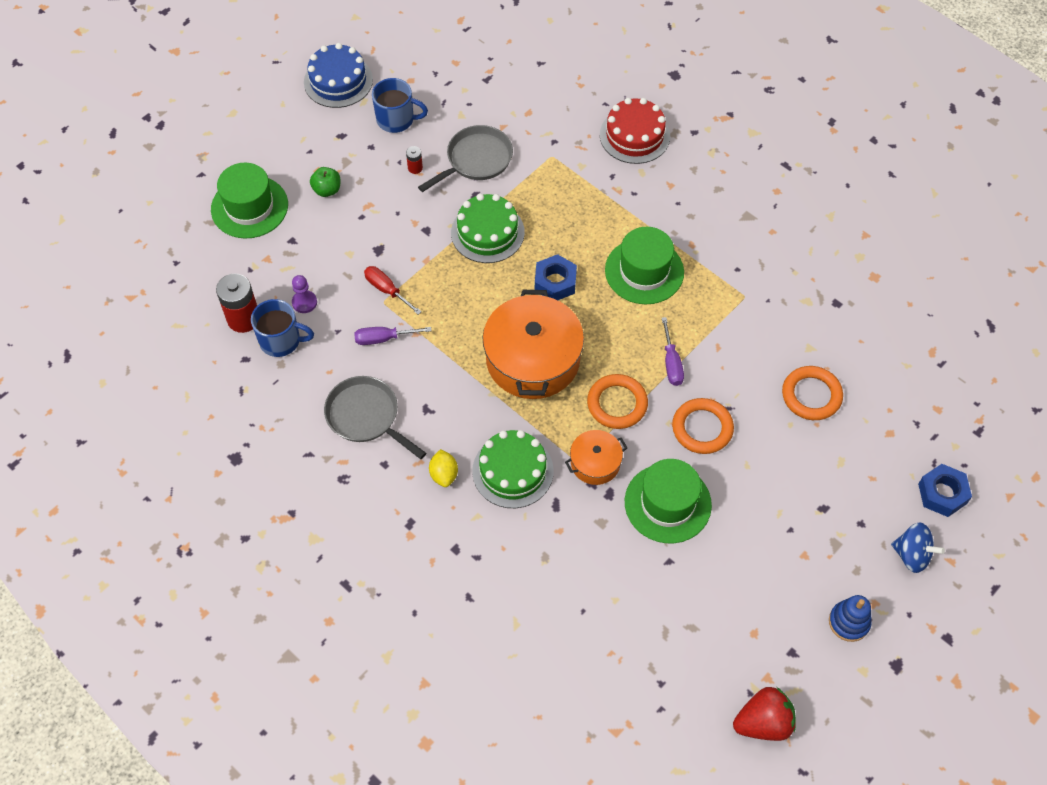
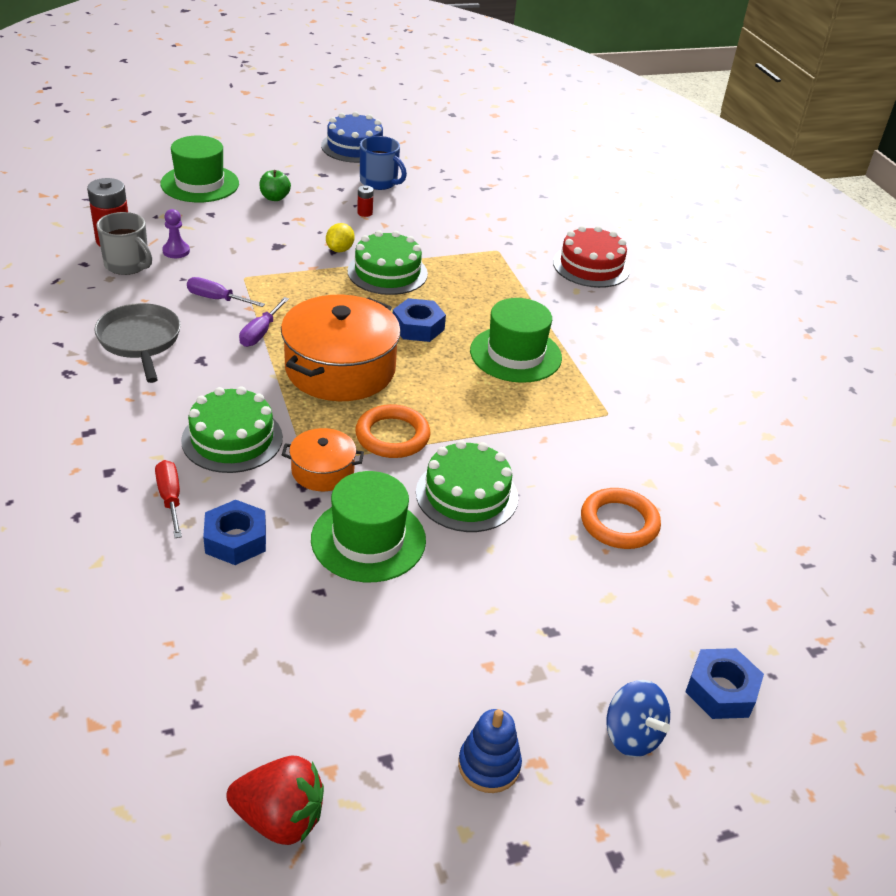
camera: 25 degrees right, 20 degrees down
blue mug [251,299,314,357] -> grey mug [96,212,152,275]
red screwdriver [364,266,422,315] -> red screwdriver moved to [155,460,182,538]
grey pan [418,125,513,192] -> none
yellow lemon [429,449,458,487] -> yellow lemon moved to [326,223,355,252]
purple screwdriver [662,317,684,386] -> purple screwdriver moved to [239,297,289,347]
orange ring [672,398,734,454] -> green cake [416,440,518,532]
none -> blue nut [203,500,266,565]

